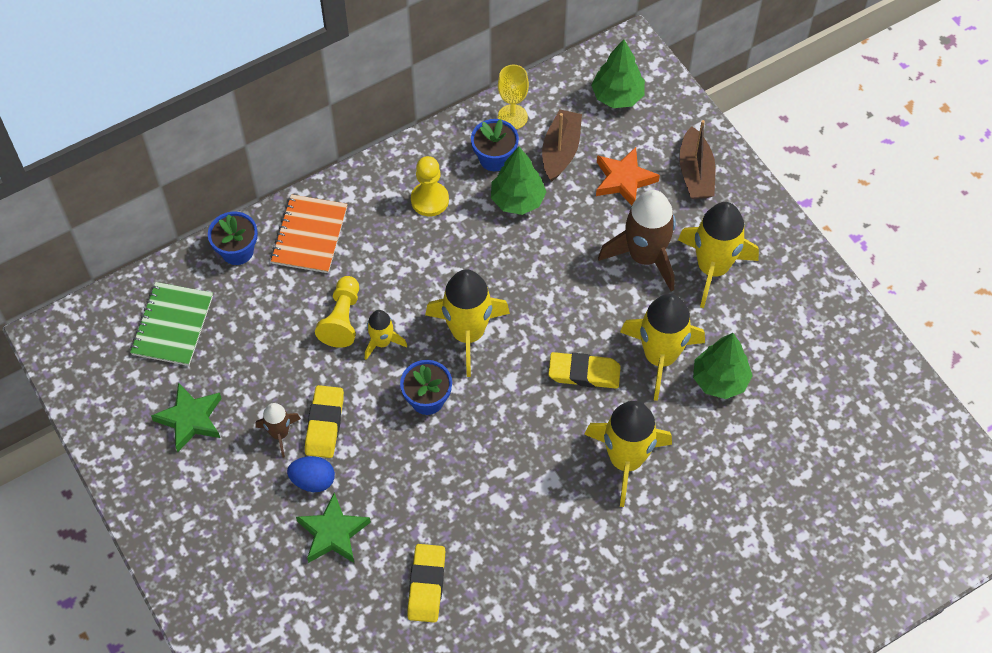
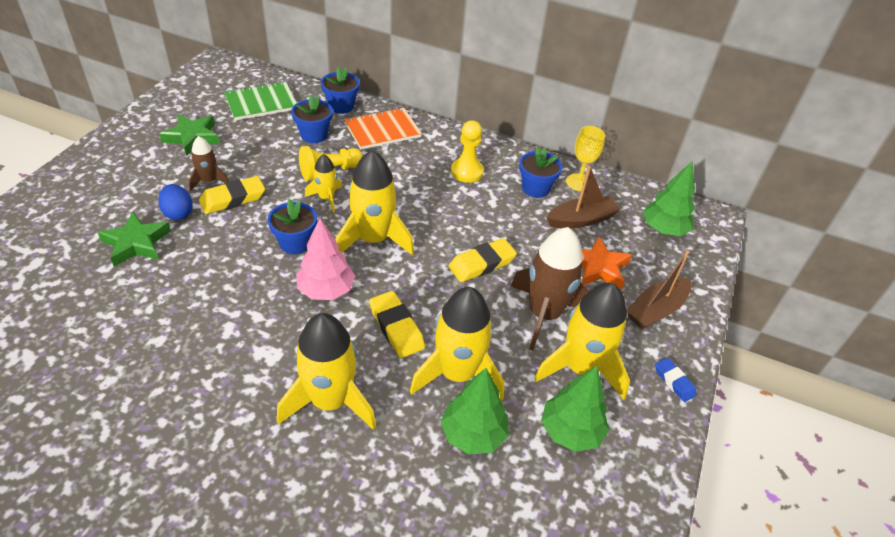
camera: 50 degrees right, 15 degrees down
yellow eraser [407,544,445,623] -> yellow eraser moved to [448,238,517,282]
green tree [491,146,546,215] -> green tree moved to [541,366,609,452]
none -> blue flower pot [291,94,333,143]
none -> pink tree [296,218,355,300]
none -> blue eraser [655,358,697,402]

